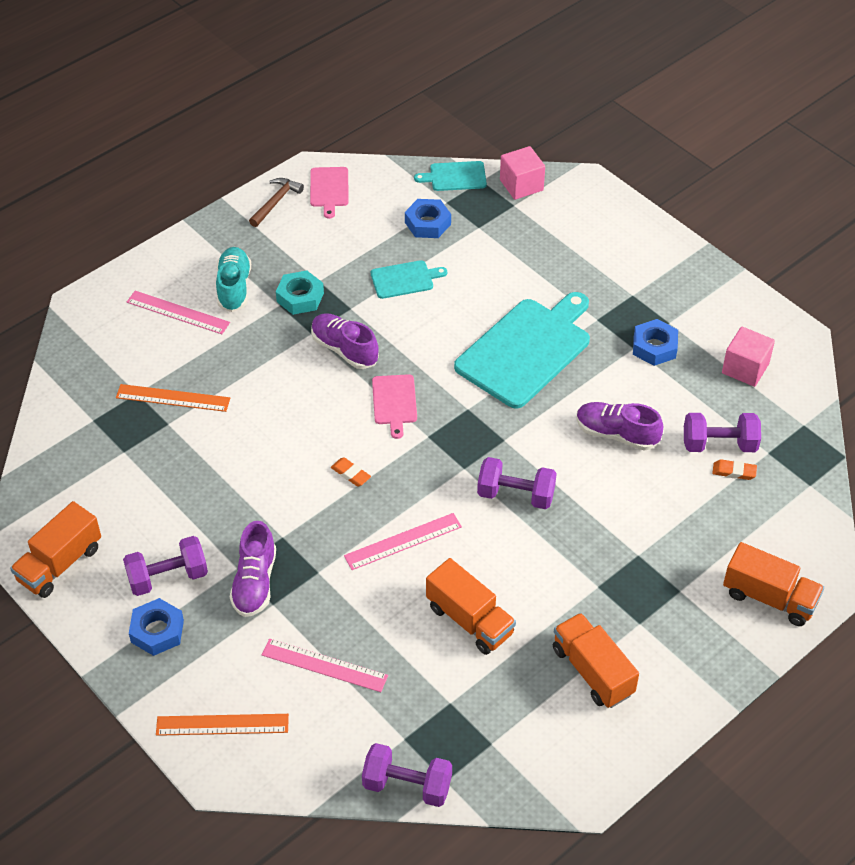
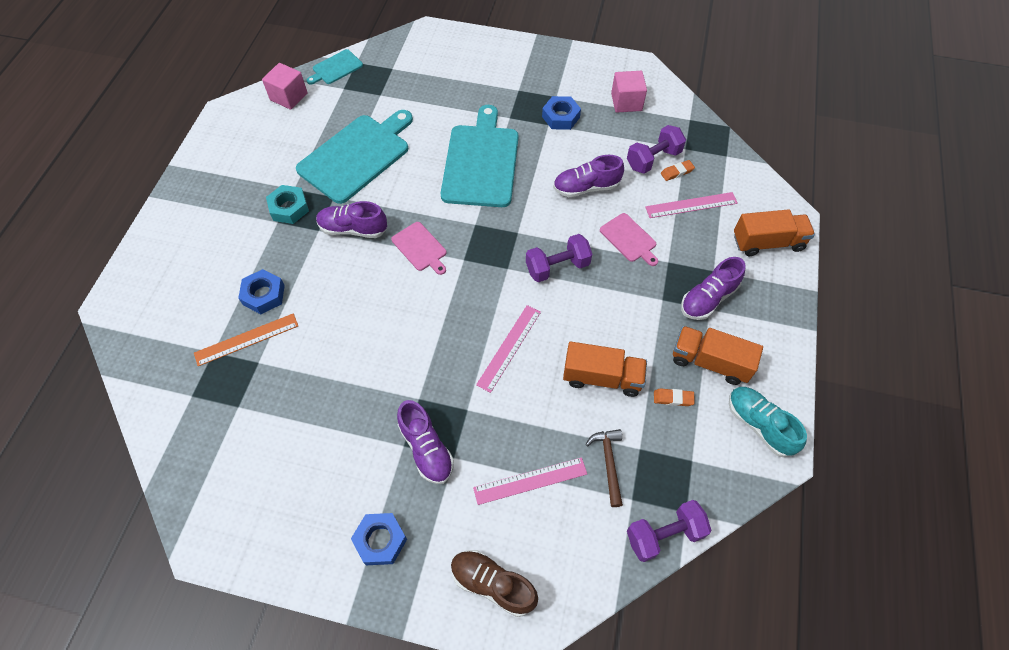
camera: 35 degrees left, 10 degrees up
orange truck [10,501,101,598] -> none
purple dumbbell [123,536,208,596] -> none
pink ruler [127,291,230,334] -> pink ruler moved to [645,192,738,218]
orange ruler [156,714,289,736] -> brown shoe [451,550,538,617]
turquoise shoe [216,247,251,312] -> turquoise shoe moved to [729,387,807,457]
brown hammer [249,178,304,227] -> brown hammer moved to [586,429,623,507]
pink cutting board [310,167,349,219] -> pink cutting board moved to [600,213,658,266]
orange eraser [331,457,371,487] -> orange eraser moved to [654,388,695,406]
turquoise cutting board [371,260,447,299] -> turquoise cutting board [296,110,413,204], size x2.08
blue nut [405,199,451,238] -> blue nut moved to [238,269,285,314]
pink cube [500,146,545,200] -> pink cube moved to [262,63,308,110]
none -> purple shoe [681,257,746,320]

